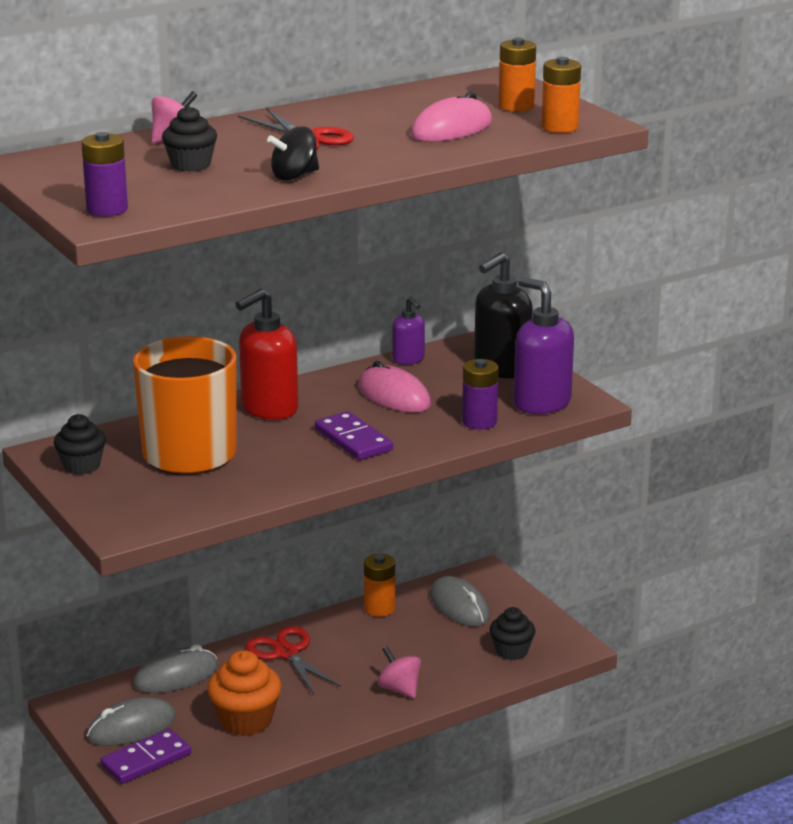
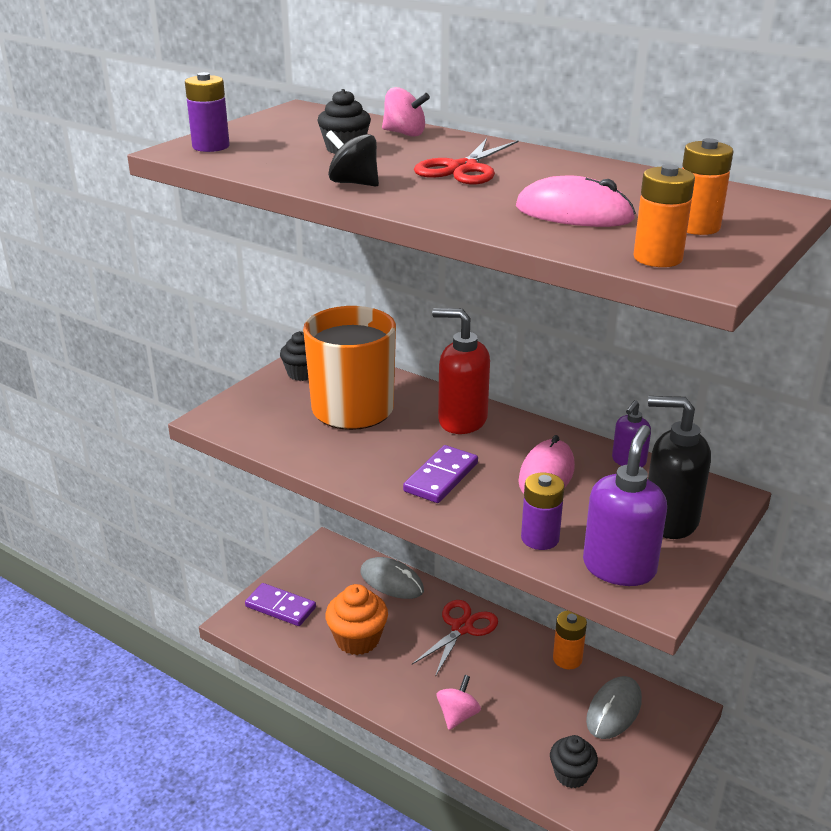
camera: 65 degrees right, 5 degrees up
grey mouse [86,697,176,746] -> none

